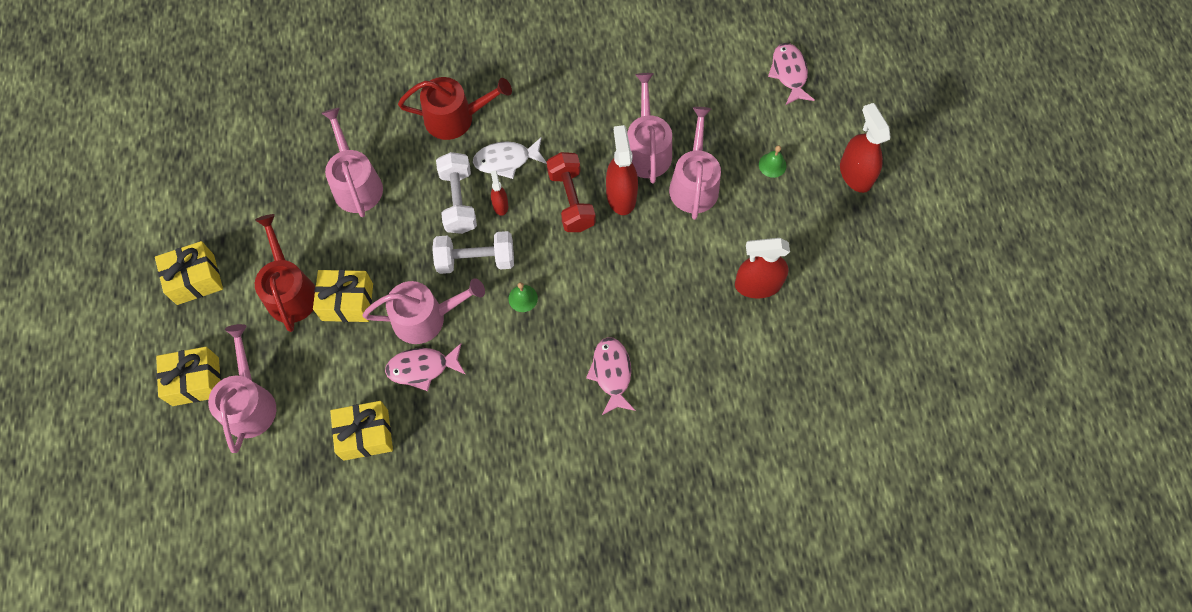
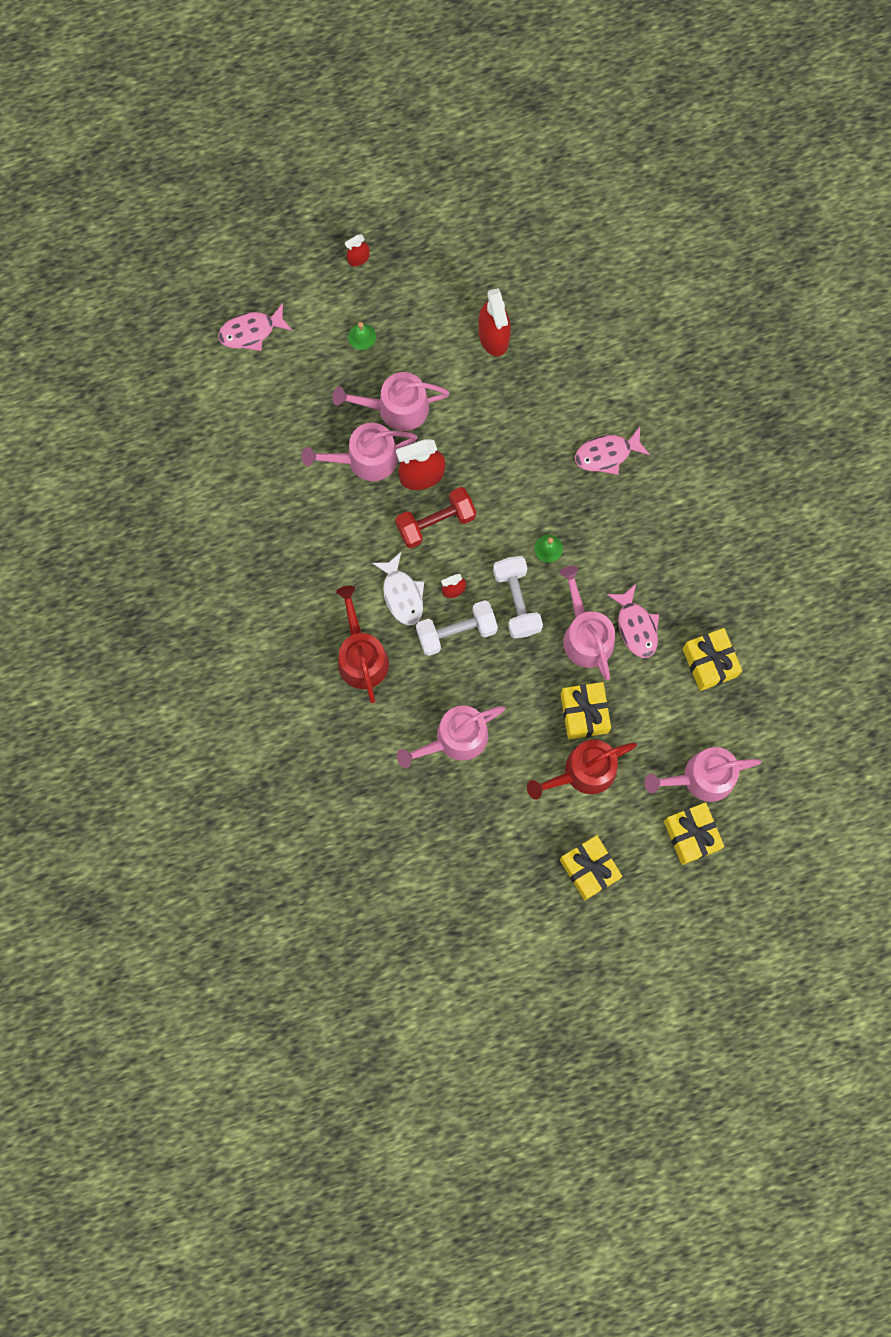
camera: 100 degrees left, 10 degrees up
red spray bottle [840,103,891,193] -> red spray bottle [345,235,370,266], size x0.52

